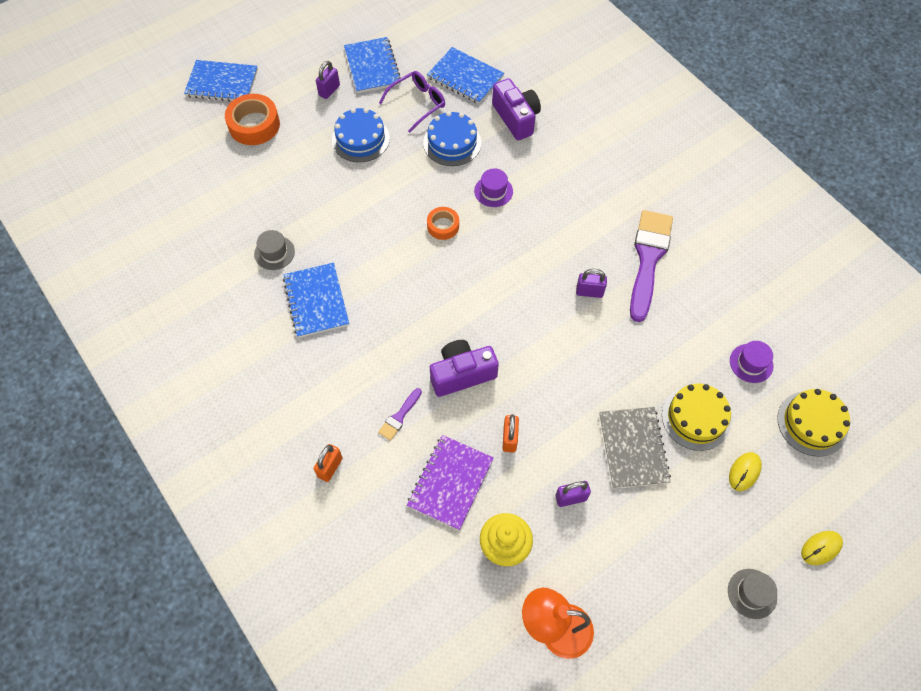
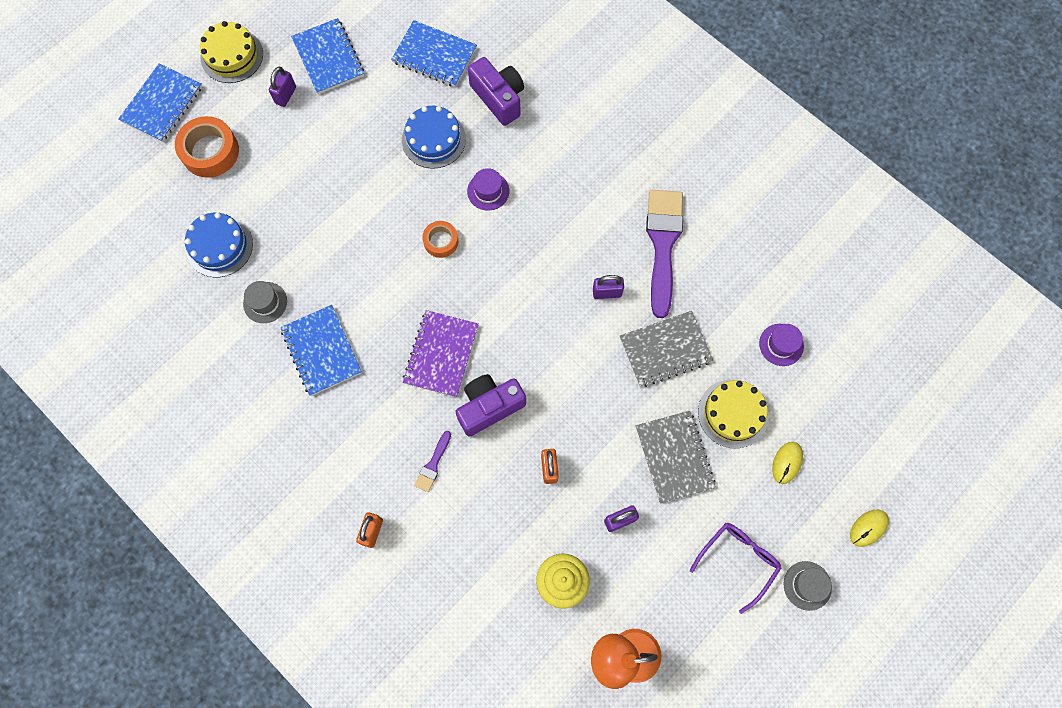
camera: 10 degrees left, 10 degrees up
blue notebook [184,60,258,101] -> blue notebook turned 60 degrees counterclockwise [118,63,202,142]
blue cake [332,108,390,162] -> blue cake moved to [185,212,253,277]
purple glasses [379,71,445,133] -> purple glasses moved to [690,523,781,614]
purple notebook [407,435,494,530] -> purple notebook moved to [403,310,479,397]
yellow cake [777,389,850,457] -> yellow cake moved to [200,21,263,83]
none -> grey notebook [620,311,713,387]

